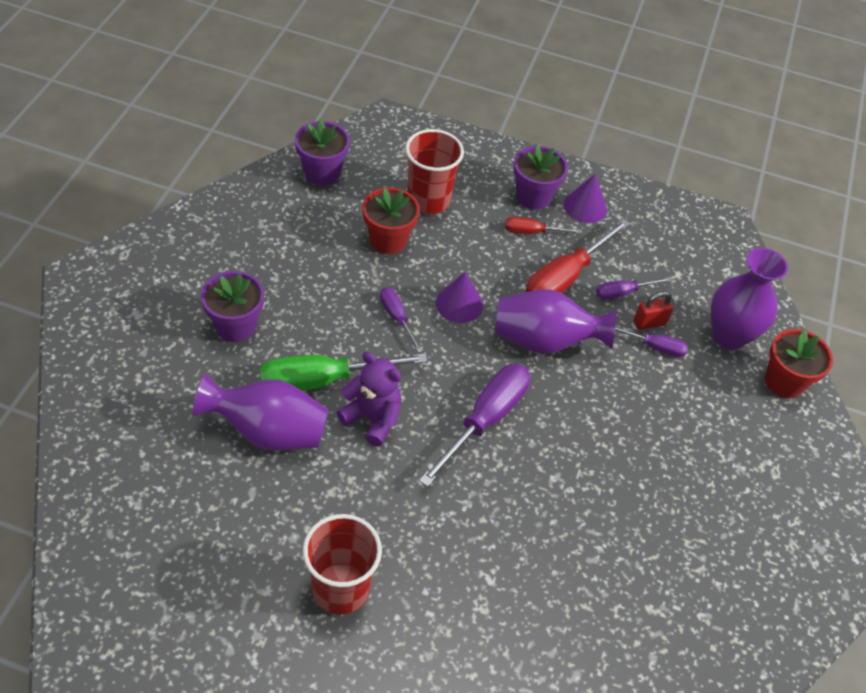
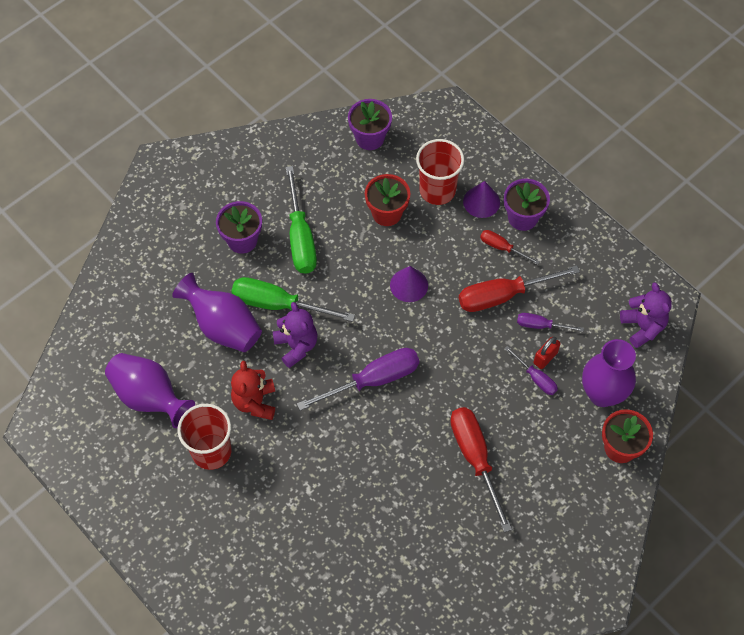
camera: 35 degrees right, 10 degrees up
purple screwdriver [380,287,423,353] -> none
purple vase [496,289,617,354] -> purple vase moved to [105,353,195,428]
purple cone [564,174,607,223] -> purple cone moved to [463,181,500,218]
red padlock [634,291,674,330] -> red padlock turned 60 degrees counterclockwise [534,337,561,369]
none -> red teddy bear [231,361,275,420]
none -> green screwdriver [286,166,317,274]
none -> red screwdriver [450,407,512,532]
none -> purple teddy bear [620,282,672,348]

